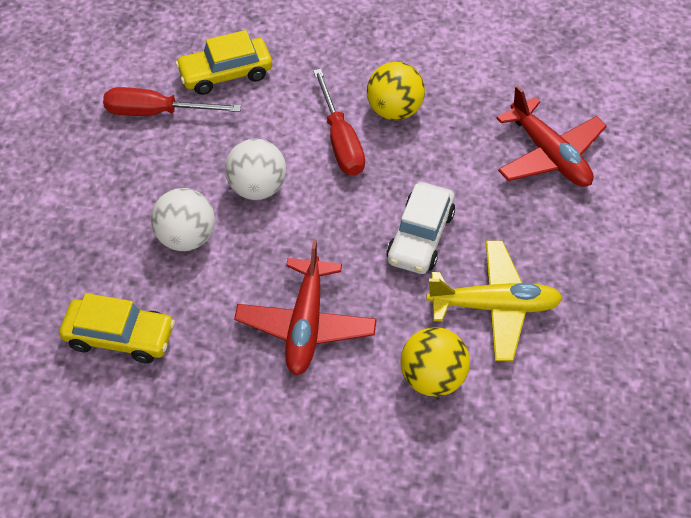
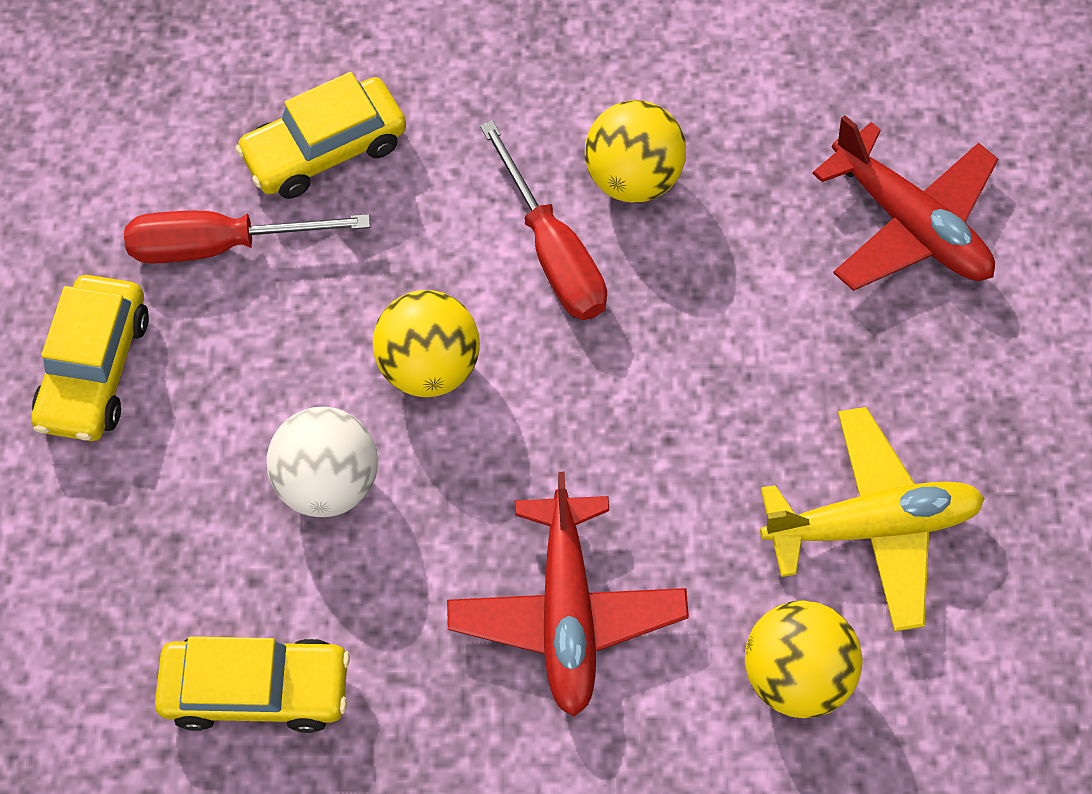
camera: 10 degrees left, 10 degrees up
white ball [225,138,286,200] -> yellow ball [373,290,480,397]
white car [386,182,455,274] -> none
none -> yellow car [31,275,149,441]

